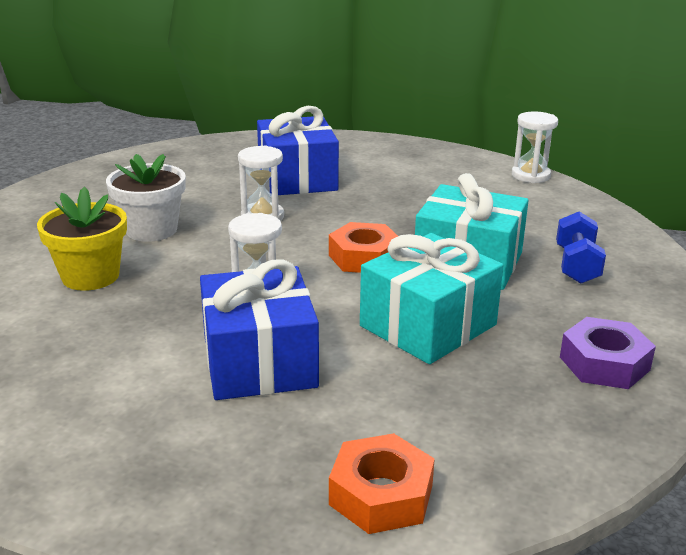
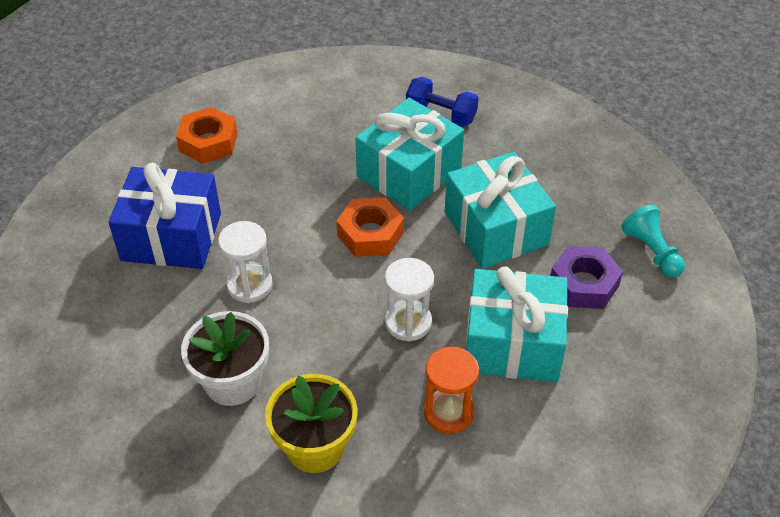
camera: 70 degrees left, 20 degrees up
blue gift [200,260,319,400] -> turquoise gift [466,266,568,382]
orange nut [329,433,435,534] -> orange nut moved to [176,107,238,164]
white hourglass [512,111,558,183] -> none
purple nut [560,317,656,389] -> purple nut moved to [550,246,623,309]
none -> orange hourglass [424,347,479,434]
none -> turquoise pawn [621,205,685,278]

